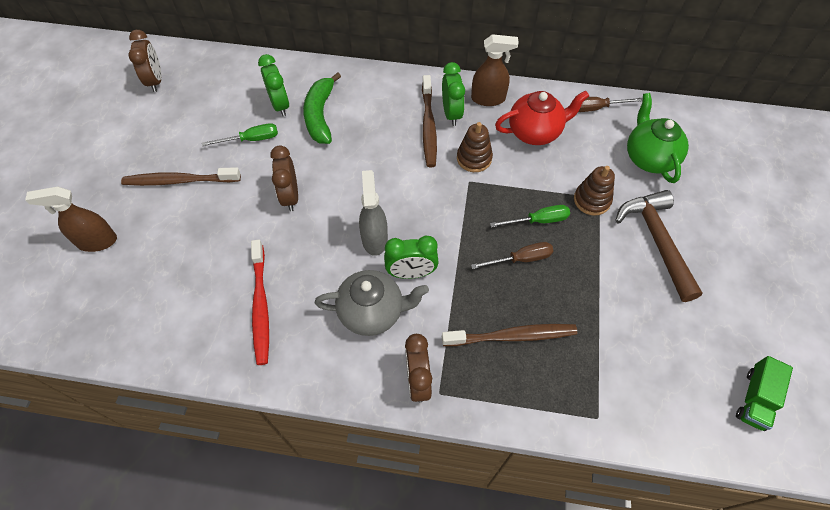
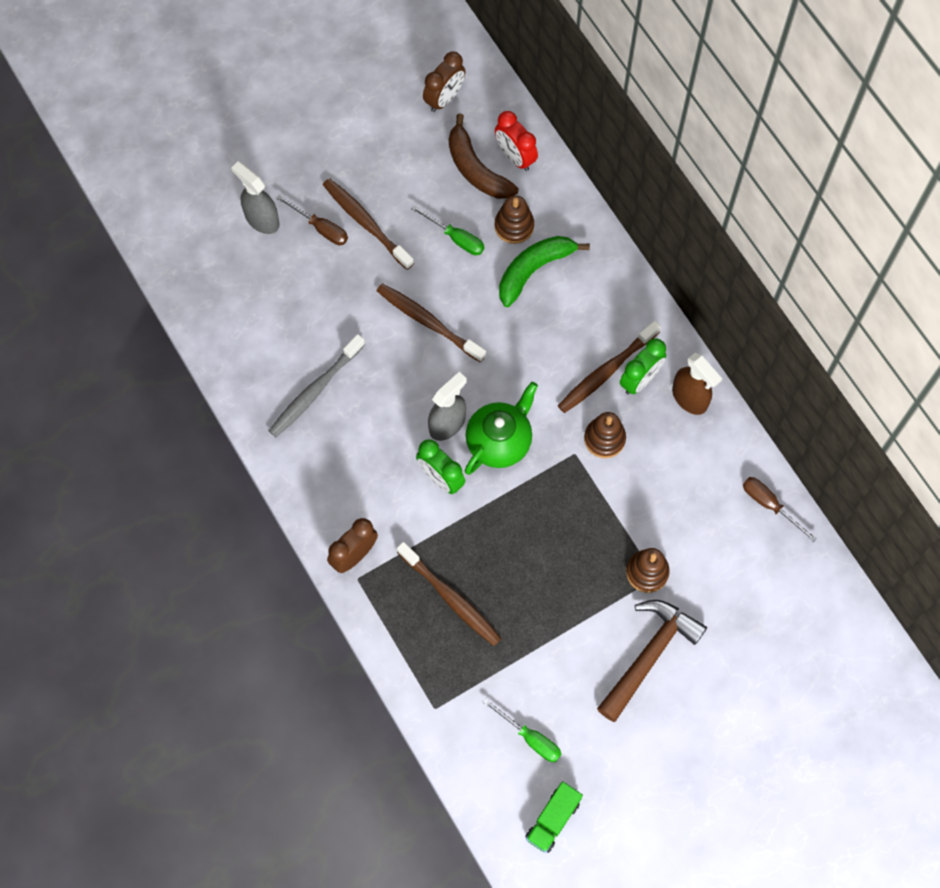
camera: 50 degrees right, 10 degrees up
brown spray bottle [25,186,117,252] -> grey spray bottle [231,161,279,234]
red toothbrush [251,240,269,365] -> grey toothbrush [269,334,365,437]
green clock [258,54,289,116] -> brown stacking toy [495,195,534,244]
brown clock [271,145,298,211] -> brown toothbrush [376,283,486,363]
grey teapot [315,270,429,336] -> none
brown screwdriver [471,242,553,269] -> brown screwdriver moved to [276,195,348,245]
green screwdriver [490,205,570,227] -> green screwdriver moved to [483,698,562,762]
red teapot [495,91,589,145] -> none
green teapot [627,93,689,183] -> green teapot moved to [465,382,538,475]
green truck [736,356,793,431] -> green truck turned 45 degrees counterclockwise [525,781,583,853]
none -> brown banana [449,113,519,199]
none -> red clock [495,111,538,171]

